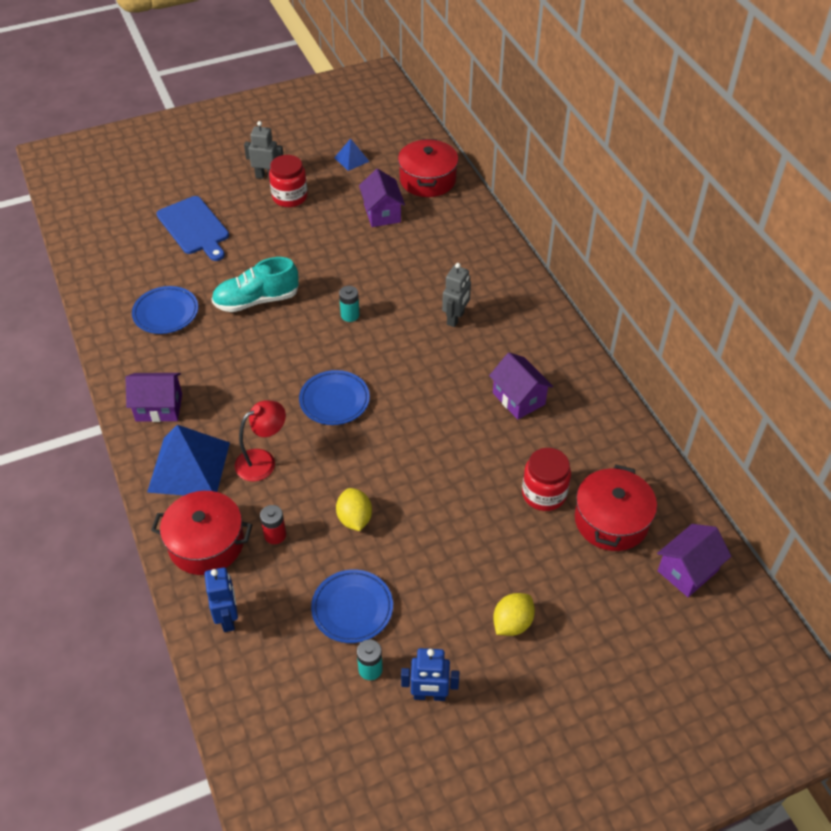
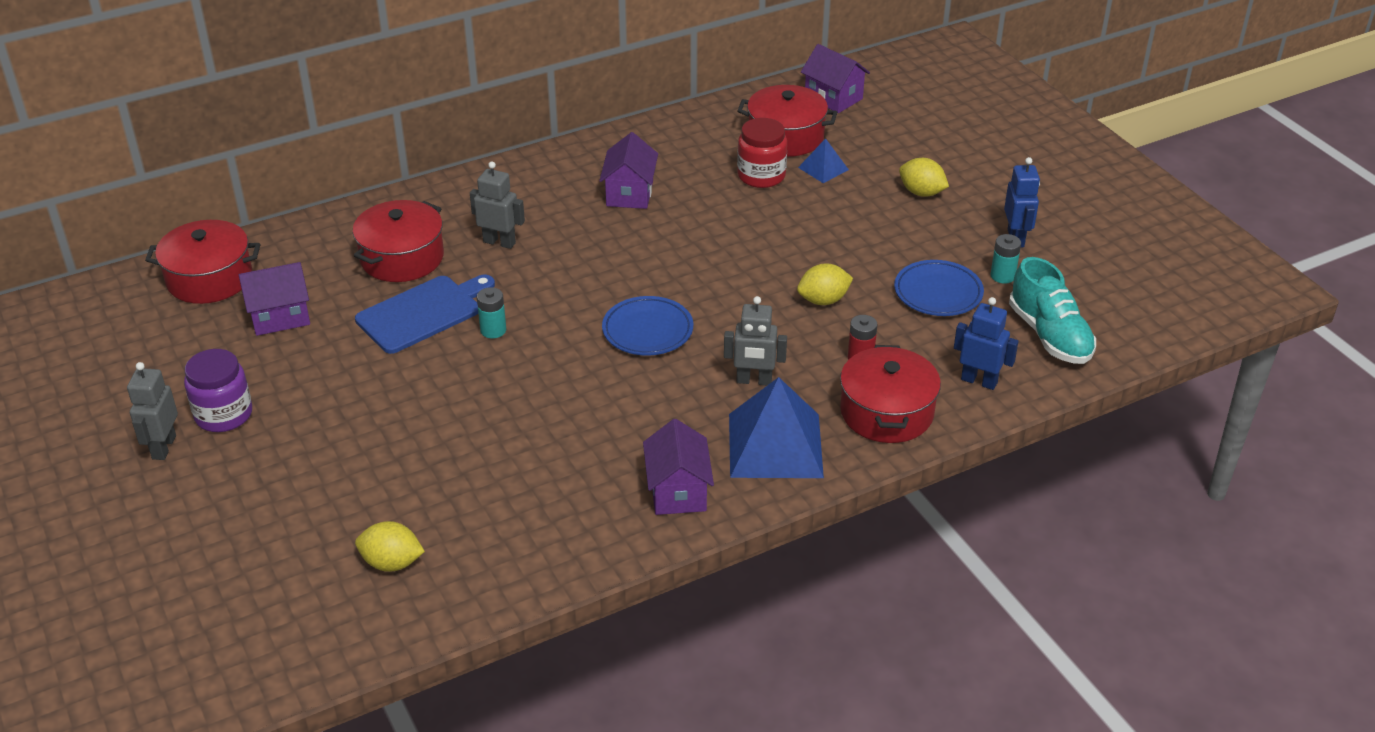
camera: 95 degrees left, 10 degrees down
blue plate [132,286,198,334] -> none
blue cutting board [156,196,229,261] -> blue cutting board moved to [355,274,495,354]
blue robot [204,567,238,632] -> blue robot turned 45 degrees clockwise [954,297,1019,390]
turquoise shoe [211,257,299,312] -> turquoise shoe moved to [1009,257,1096,364]
red lamp [235,400,286,481] -> grey robot [724,296,787,385]
red jar [269,155,307,207] -> purple jar [184,349,252,432]
blue pyramid [334,138,370,171] -> blue pyramid moved to [798,138,849,183]
purple house [489,353,553,419] -> purple house turned 45 degrees counterclockwise [599,132,658,209]
none -> red pot [353,200,444,282]
none -> yellow lemon [355,521,425,572]

